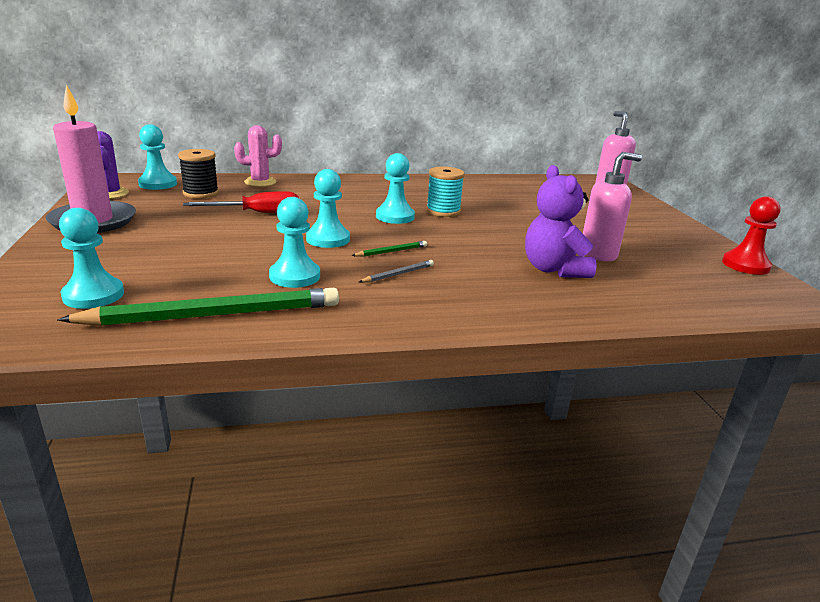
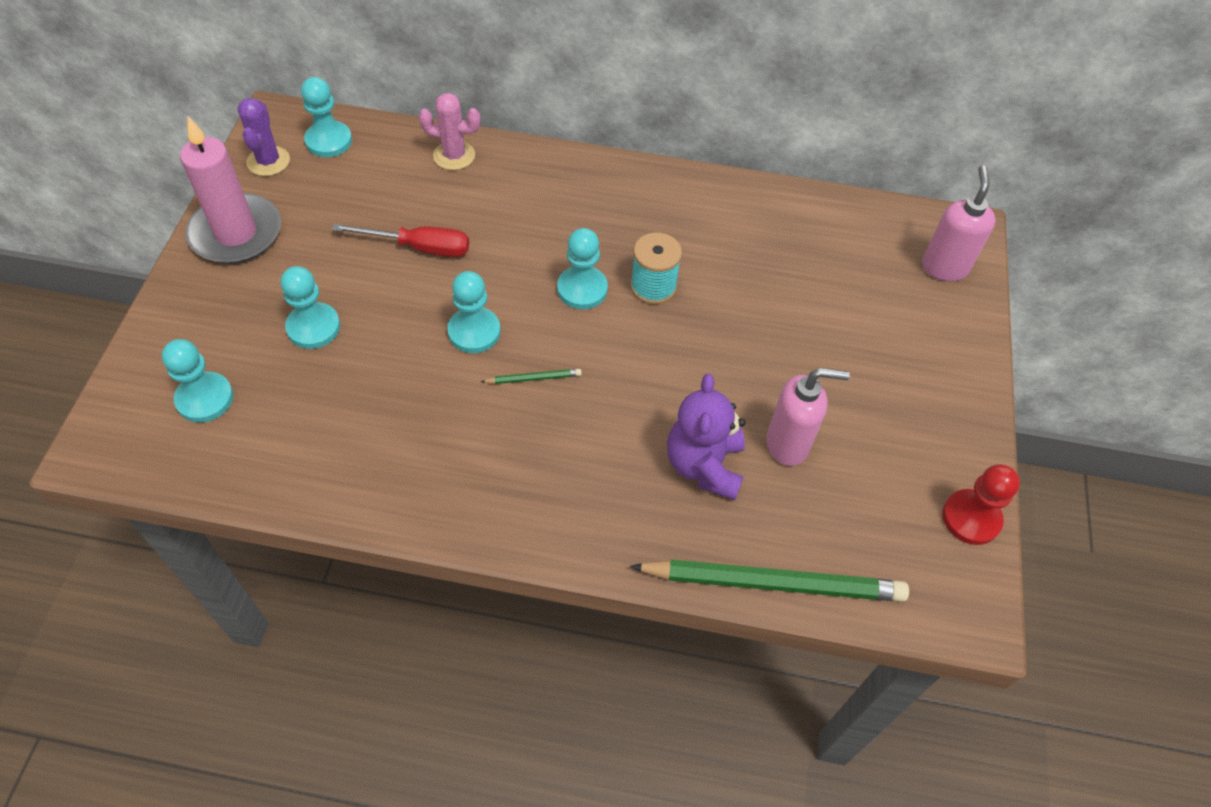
camera: 20 degrees right, 30 degrees up
green pencil [57,288,339,326] -> green pencil moved to [630,559,909,602]
black spool [178,149,219,199] -> none
turquoise pawn [269,197,320,288] -> turquoise pawn moved to [281,266,340,349]
grey pencil [359,260,434,283] -> none

